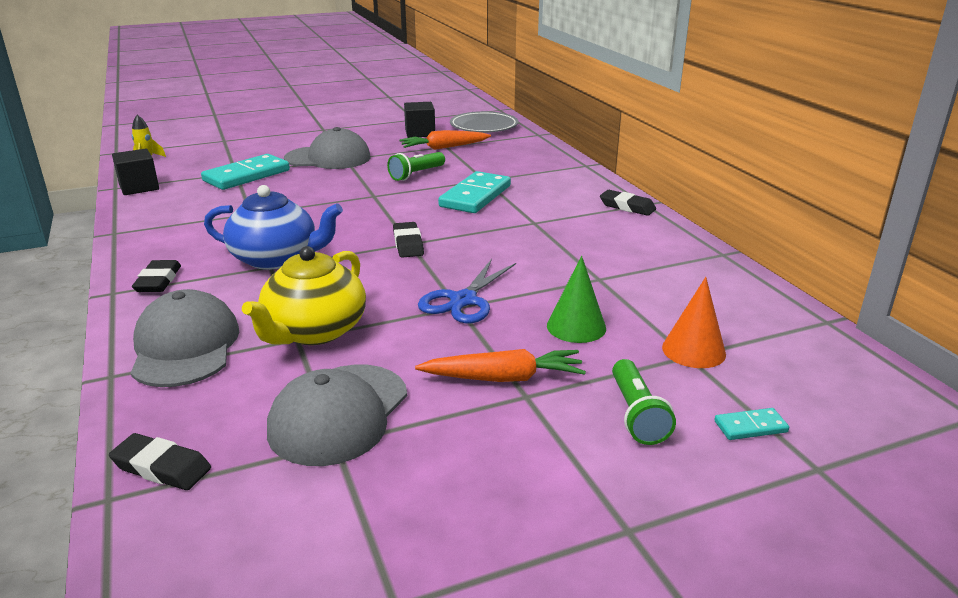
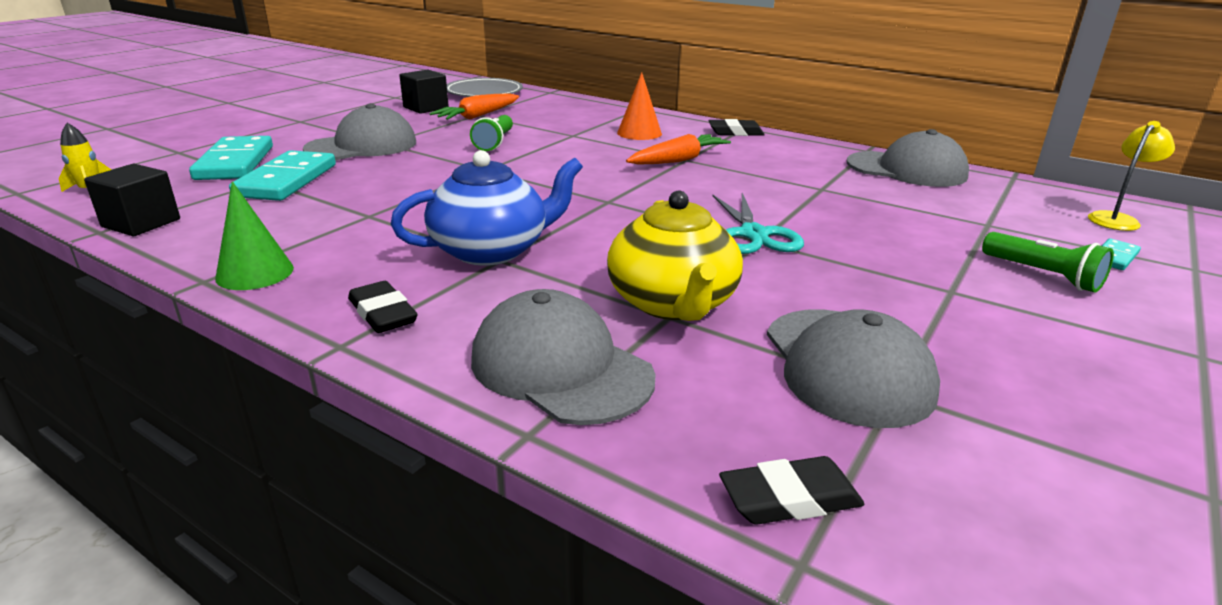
camera: 35 degrees left, 0 degrees up
black eraser [393,222,424,258] -> none
orange carrot [415,349,586,382] -> orange carrot moved to [626,134,731,165]
blue scissors [418,259,516,323] -> turquoise scissors [713,193,804,254]
turquoise domino [438,171,511,213] -> turquoise domino moved to [189,136,273,180]
green cone [547,256,606,343] -> green cone moved to [215,181,294,290]
orange cone [662,277,726,368] -> orange cone moved to [617,72,662,140]
none -> grey cap [847,129,969,187]
none -> yellow lamp [1088,121,1175,231]

